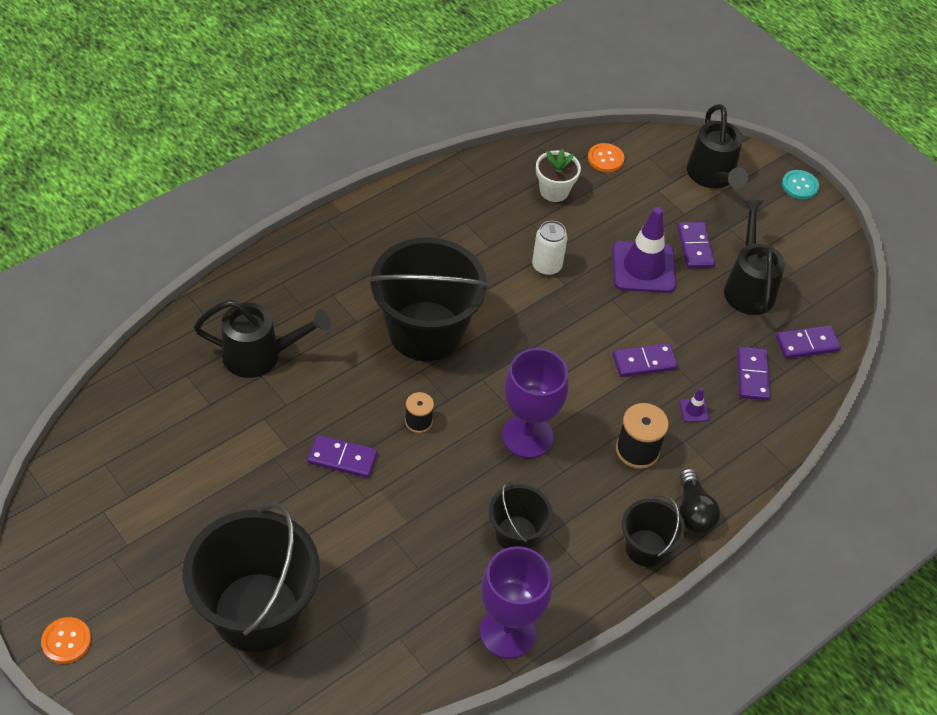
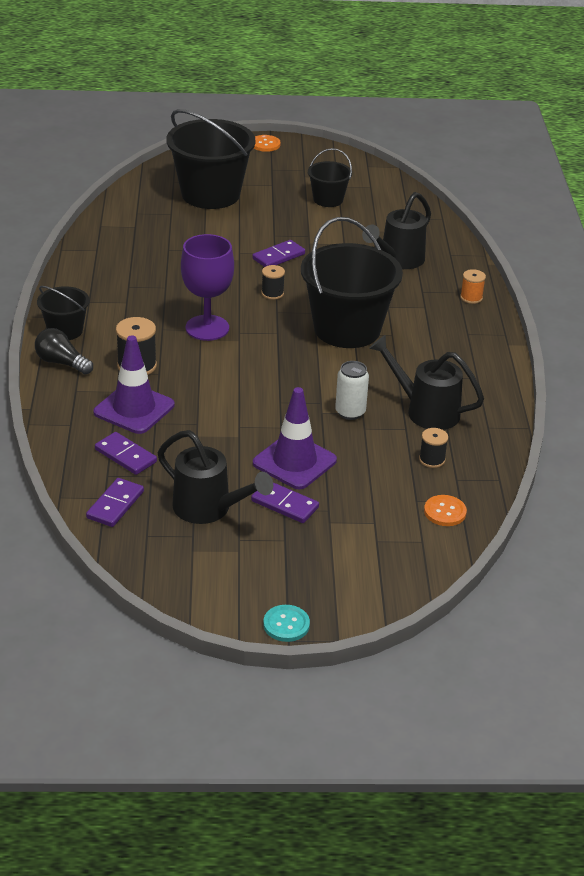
camera: 130 degrees right, 15 degrees down
purple goblet [480,546,552,659] -> none
black bucket [489,481,553,549] -> black bucket moved to [308,148,352,207]
white flower pot [536,149,581,202] -> black spool [419,428,448,468]
purple domino [613,343,678,377] -> none
purple traffic cone [679,388,710,422] -> purple traffic cone [93,335,174,434], size x2.48
black watering can [687,104,748,188] -> black watering can moved to [369,335,484,430]
none -> orange spool [460,269,486,304]

